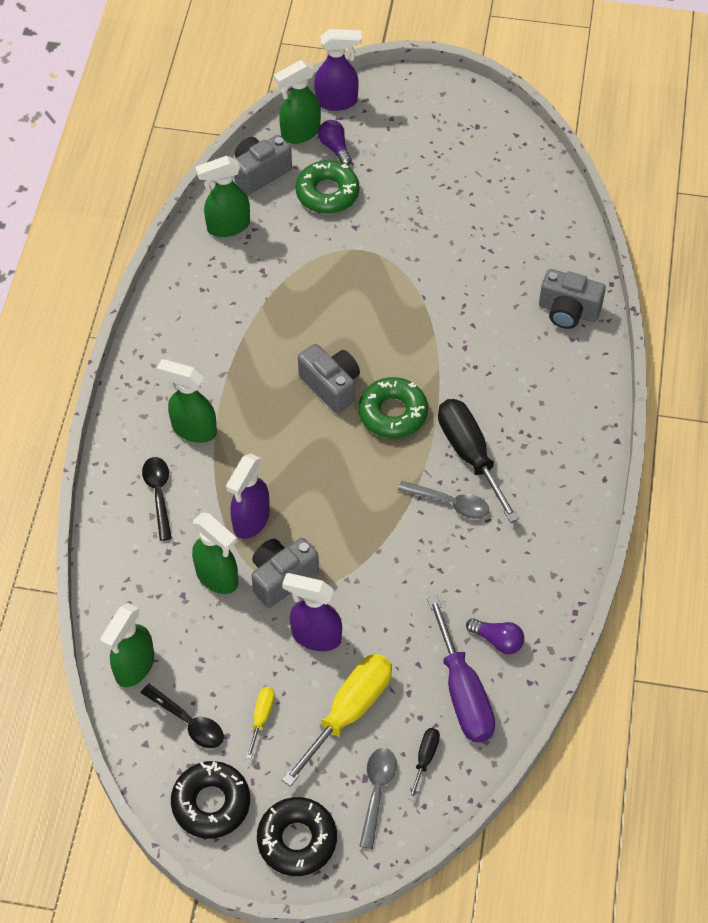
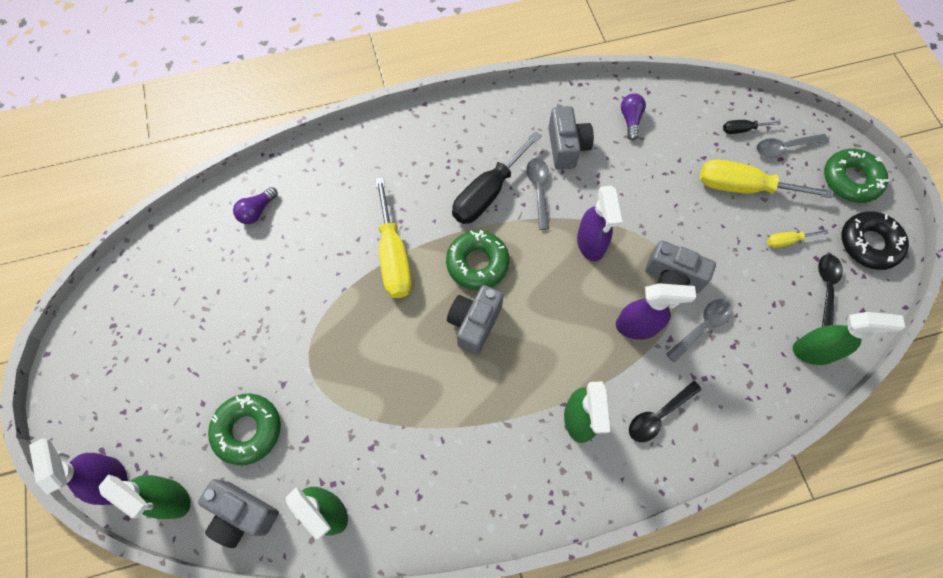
camera: 115 degrees left, 10 degrees up
green spray bottle [192,512,238,594] -> grey spoon [666,299,732,362]
black donut [257,797,337,876] -> green donut [824,149,889,203]
purple spray bottle [282,573,342,651] -> purple spray bottle moved to [577,186,622,261]
purple light bulb [318,120,352,166] -> purple light bulb moved to [233,187,278,224]
purple screwdriver [427,596,495,742] -> none
grey camera [539,269,606,329] -> grey camera moved to [548,106,594,170]
none -> yellow screwdriver [375,177,412,298]

